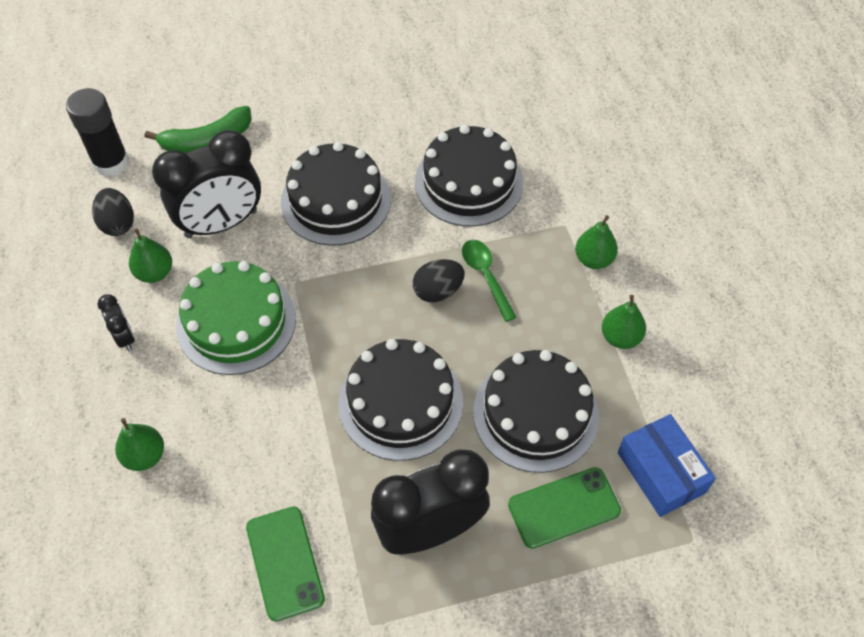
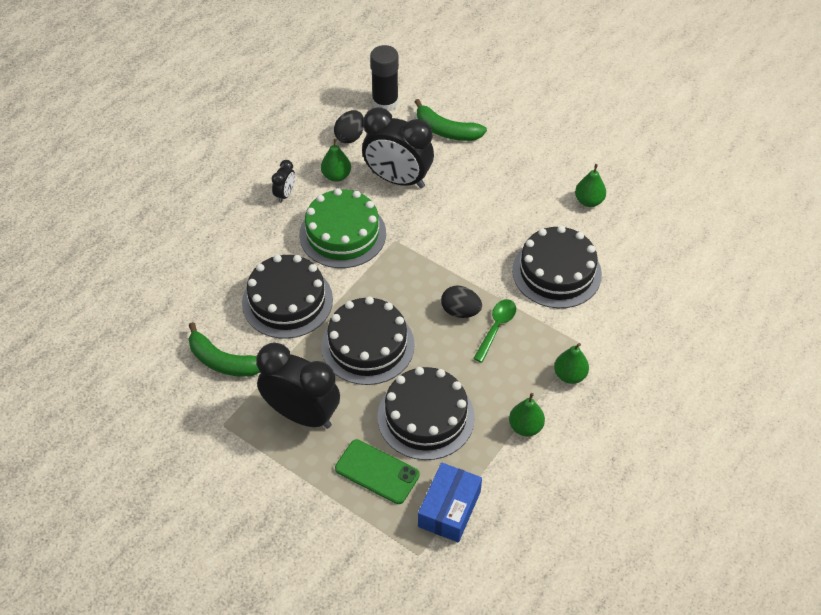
camera: 50 degrees right, 5 degrees down
green pear [115,418,164,471] -> green pear moved to [575,164,606,207]
green phone [246,507,325,622] -> green banana [189,322,260,377]
black cake [281,142,391,246] -> black cake moved to [242,255,333,339]

